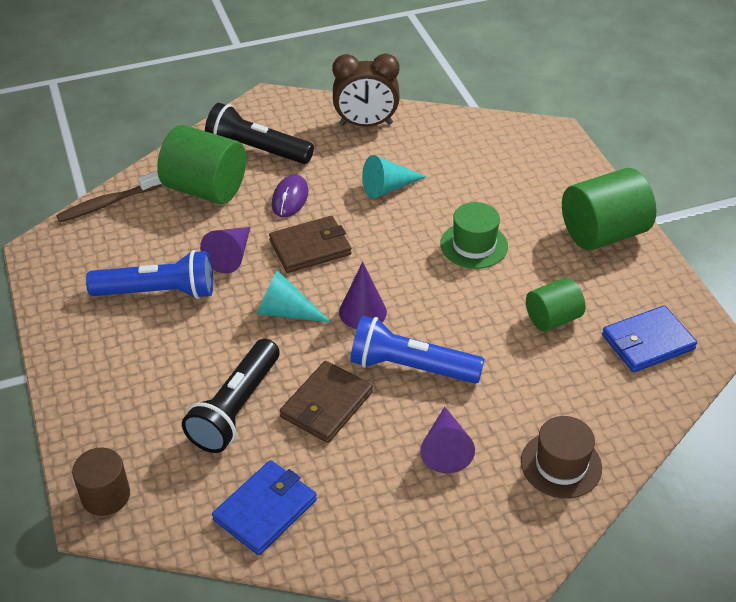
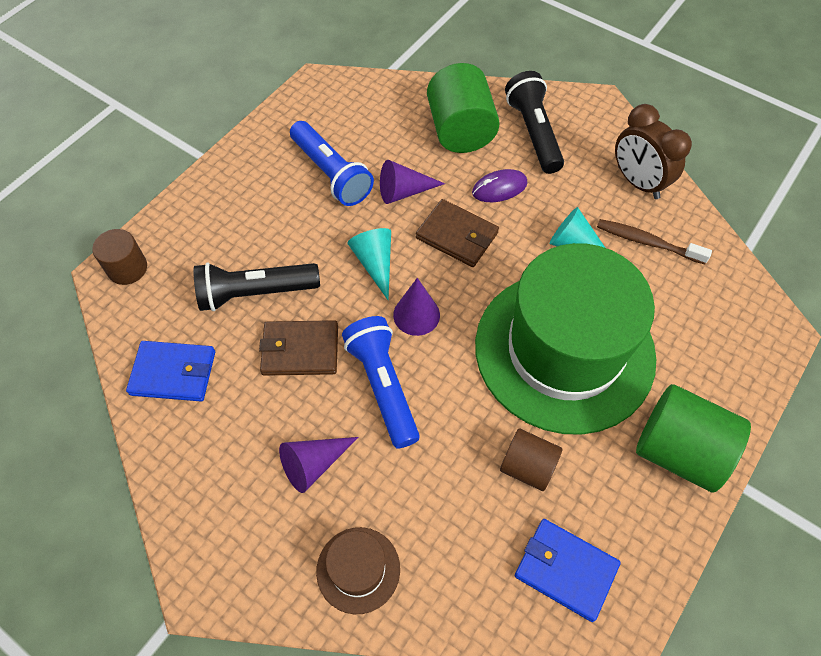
camera: 55 degrees right, 15 degrees up
brown toothbrush [56,171,162,222] -> brown toothbrush moved to [597,219,712,264]
green hat [440,202,508,269] -> green hat [475,243,656,435], size x2.49
green cylinder [526,277,585,332] -> brown cylinder [500,429,562,491]

